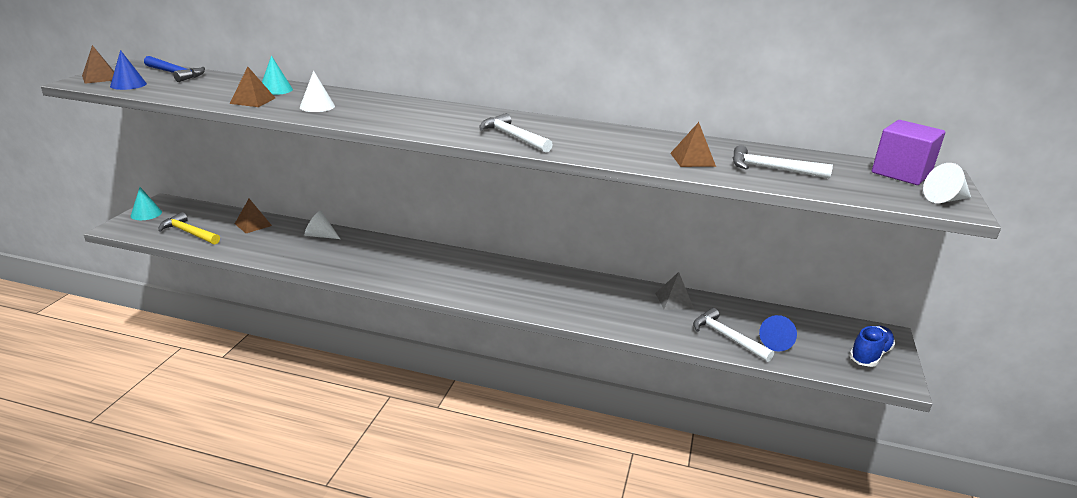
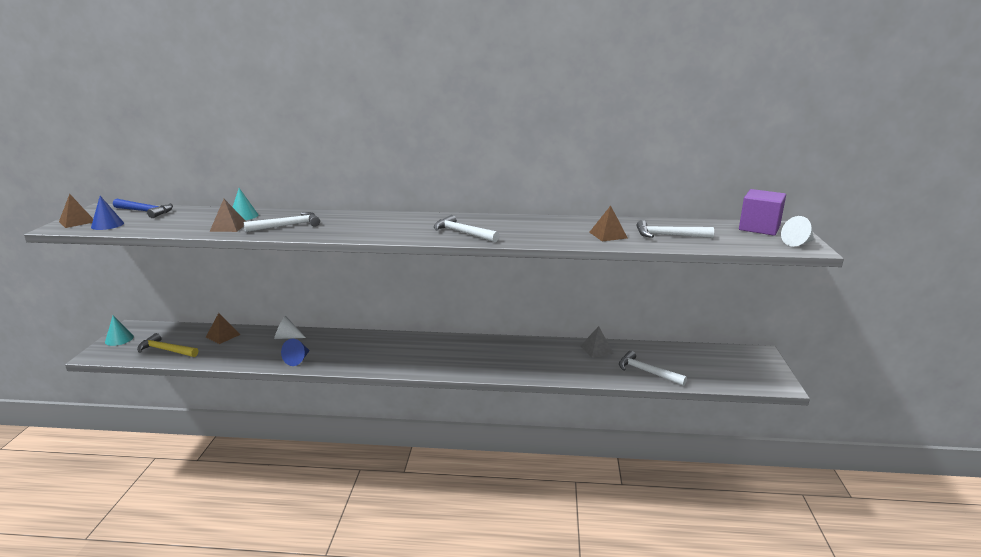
camera: 10 degrees left, 5 degrees down
white cone [299,71,335,112] -> white hammer [244,212,320,232]
blue cone [759,315,797,352] -> blue cone moved to [281,339,310,366]
blue shoe [849,326,895,367] -> none

